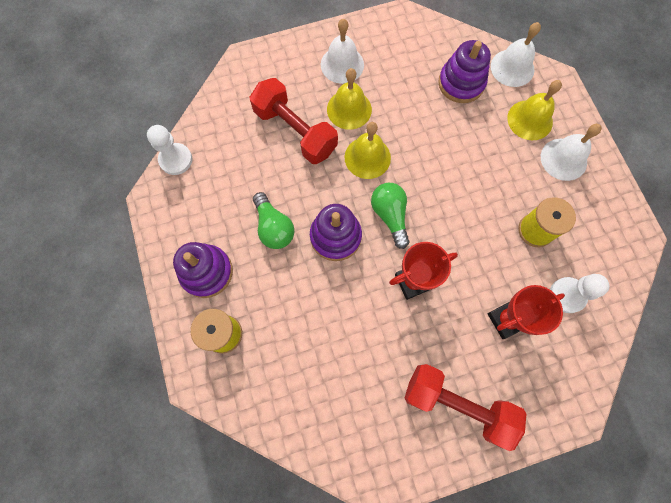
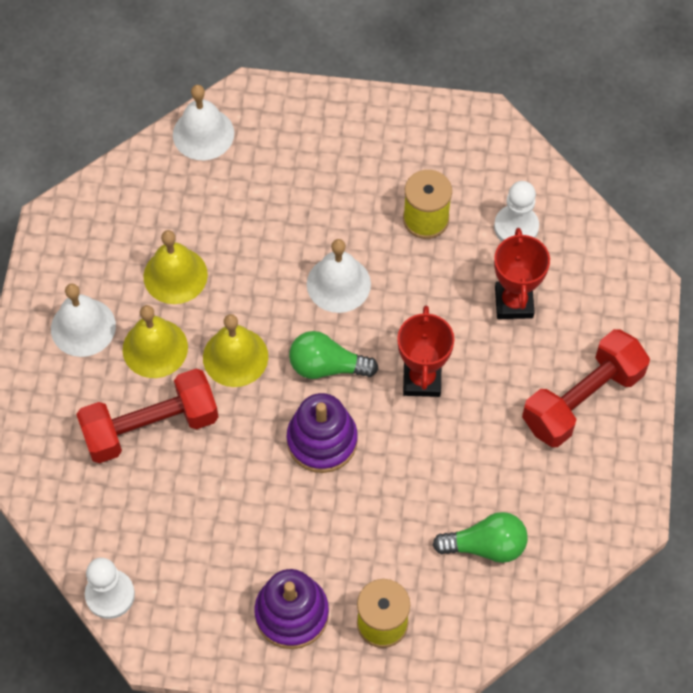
camera: 65 degrees left, 10 degrees down
green light bulb [253,192,294,249] -> green light bulb moved to [433,512,528,563]
purple stacking toy [438,40,491,103] -> none
yellow bell [507,80,562,140] -> yellow bell moved to [143,230,208,304]
white bell [541,124,602,181] -> white bell moved to [307,239,371,313]

